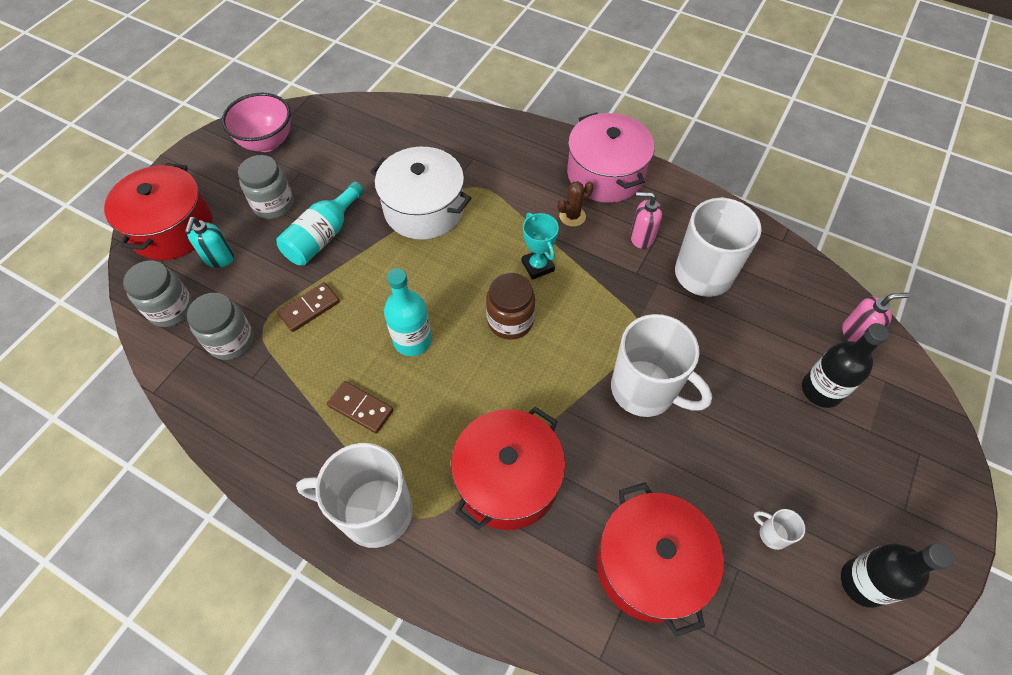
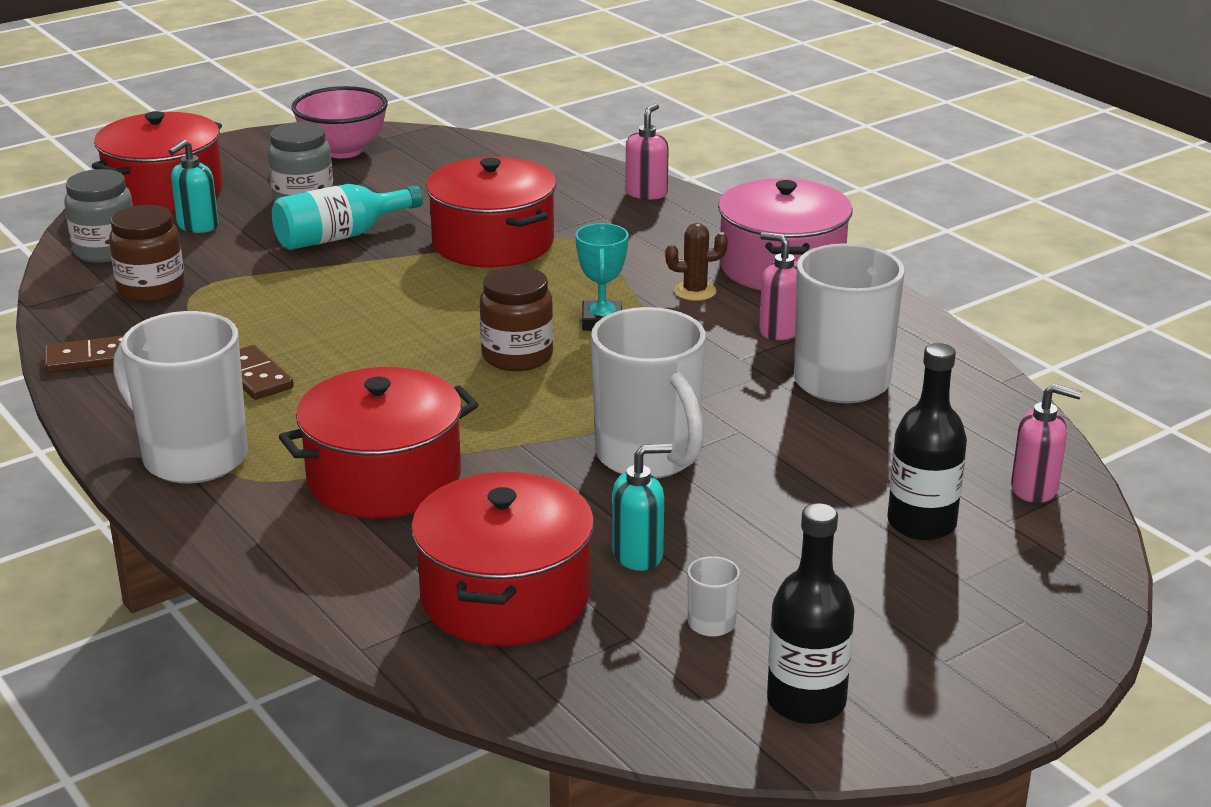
camera: 25 degrees right, 30 degrees down
grey jar [187,293,254,360] -> brown jar [109,205,185,303]
brown domino [277,282,340,332] -> brown domino moved to [45,335,124,373]
white pot [370,147,471,240] -> red pot [426,157,556,267]
turquoise bottle [384,268,432,356] -> none
none -> turquoise soap dispenser [612,444,672,571]
none -> pink soap dispenser [626,103,669,200]

